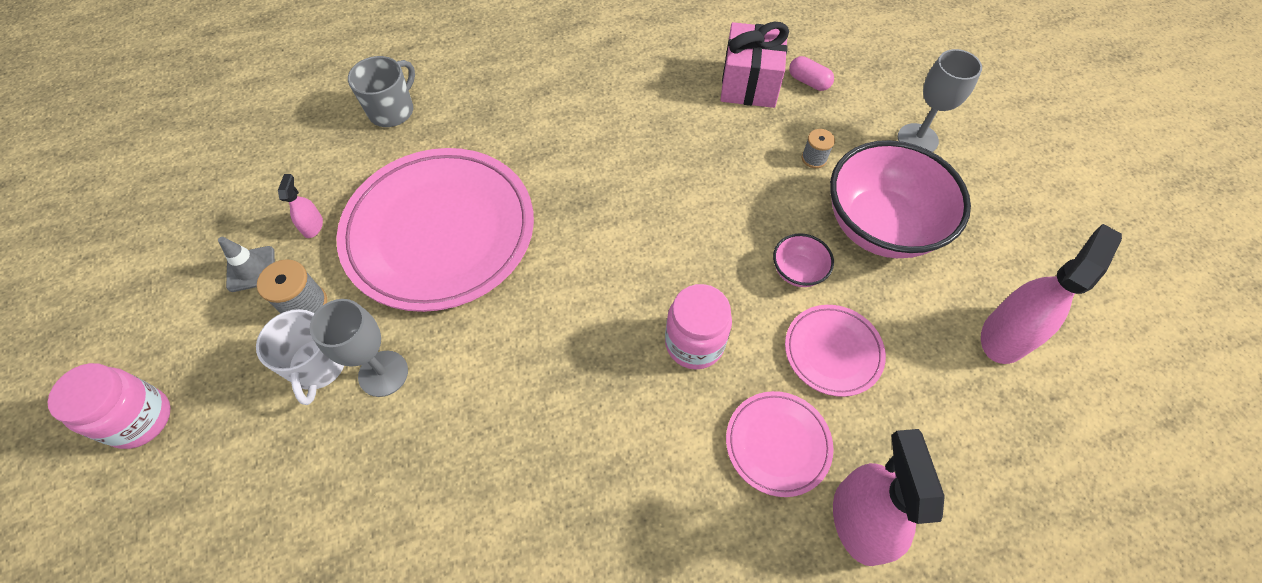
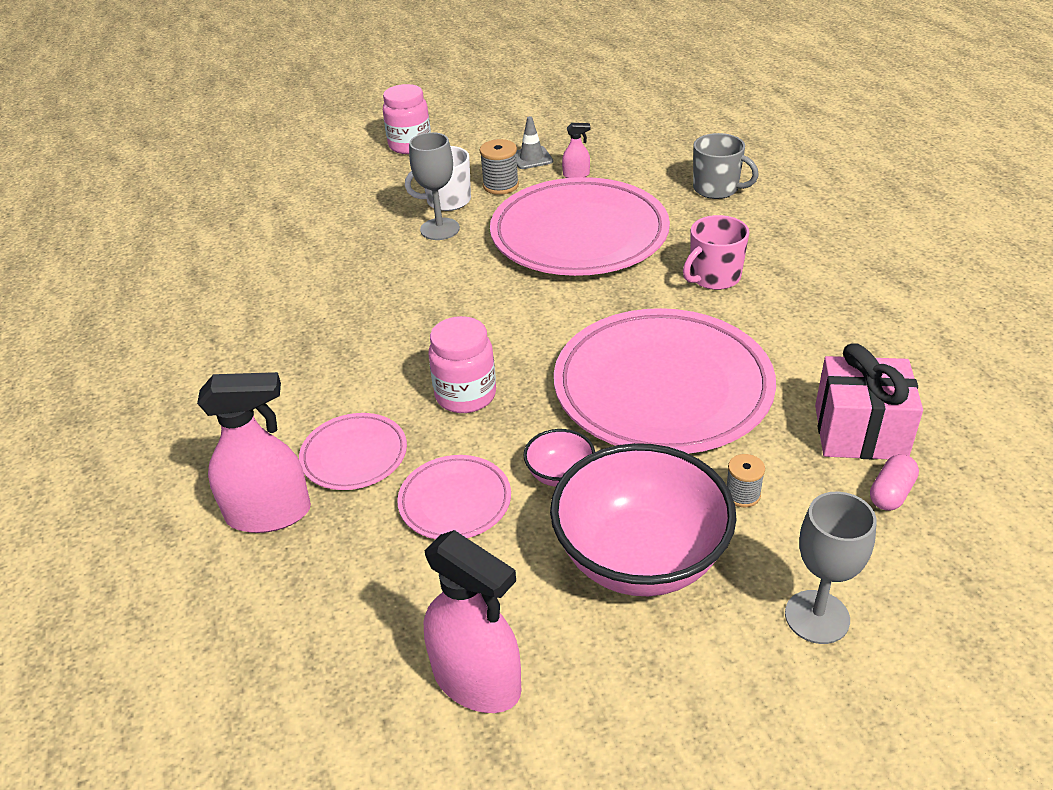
camera: 90 degrees right, 20 degrees down
none -> pink plate [554,308,776,454]
none -> pink mug [683,215,749,290]

